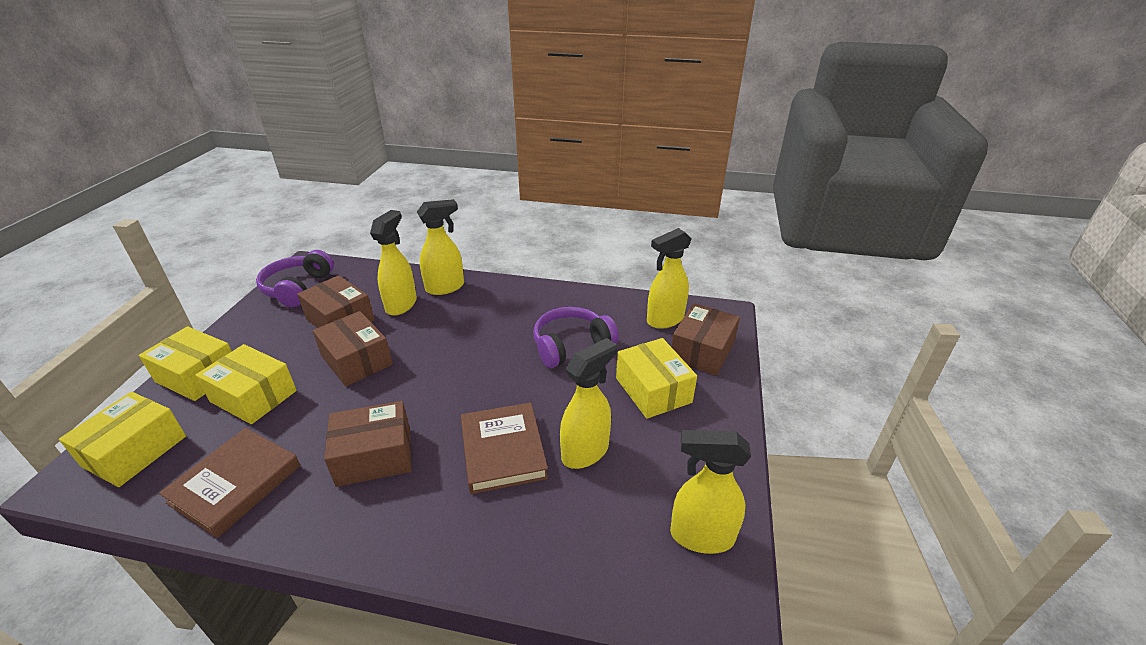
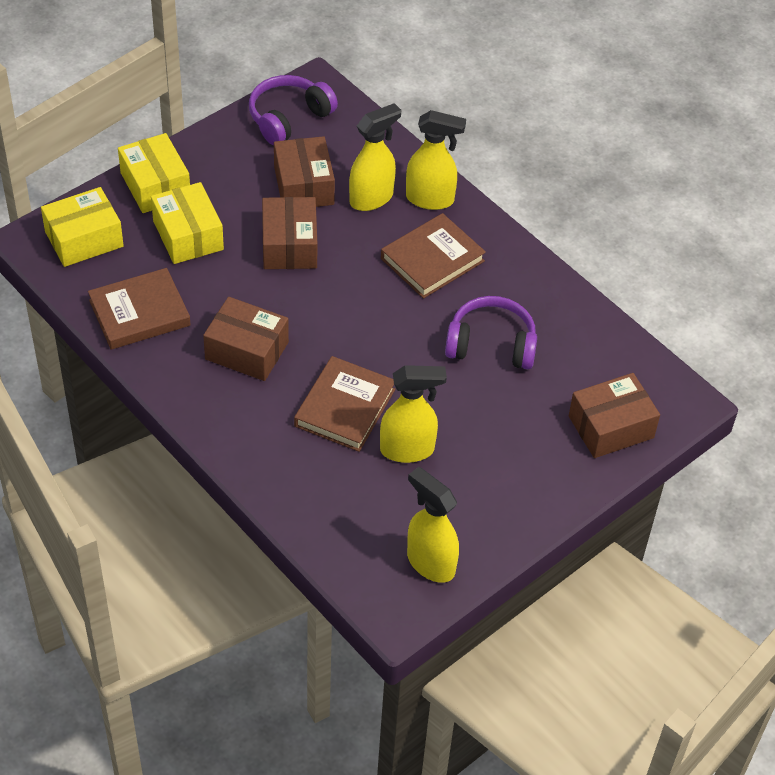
camera: 35 degrees right, 15 degrees up
yellow box [616,338,697,419] -> none
yellow spray bottle [647,228,692,329] -> none
none -> brown book [381,213,486,299]

